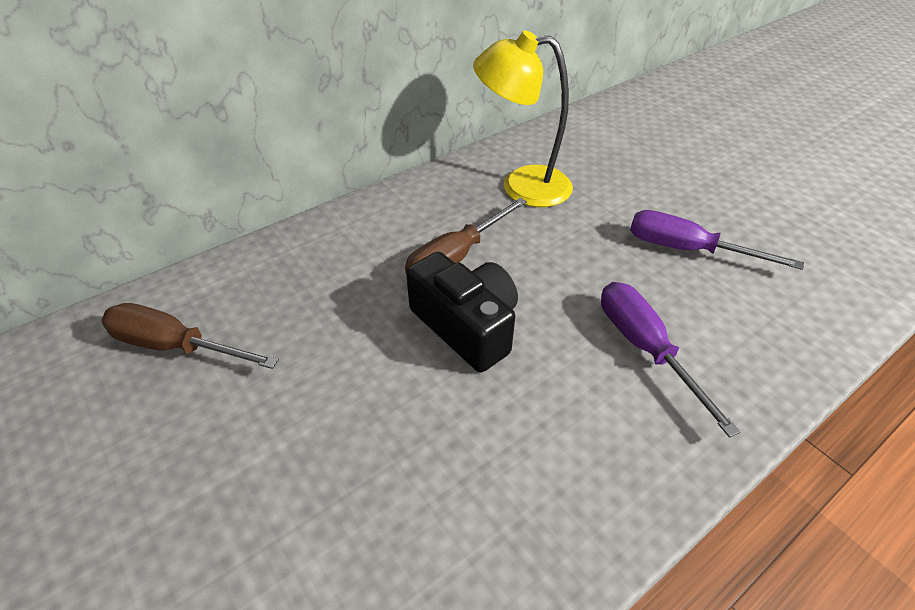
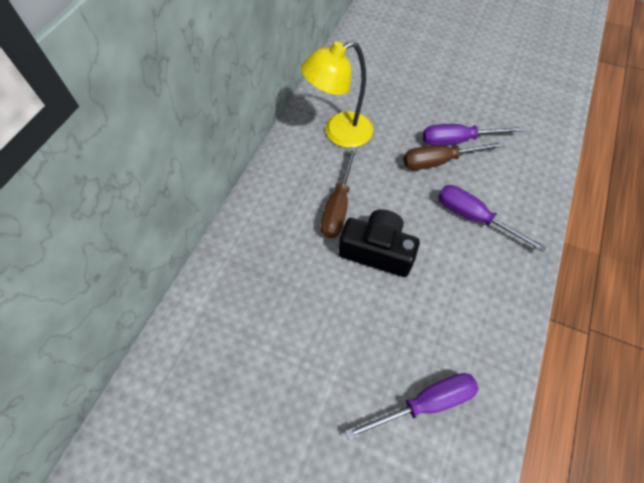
camera: 30 degrees left, 15 degrees up
brown screwdriver [101,303,279,369] -> brown screwdriver moved to [403,141,505,170]
none -> purple screwdriver [345,373,479,440]

